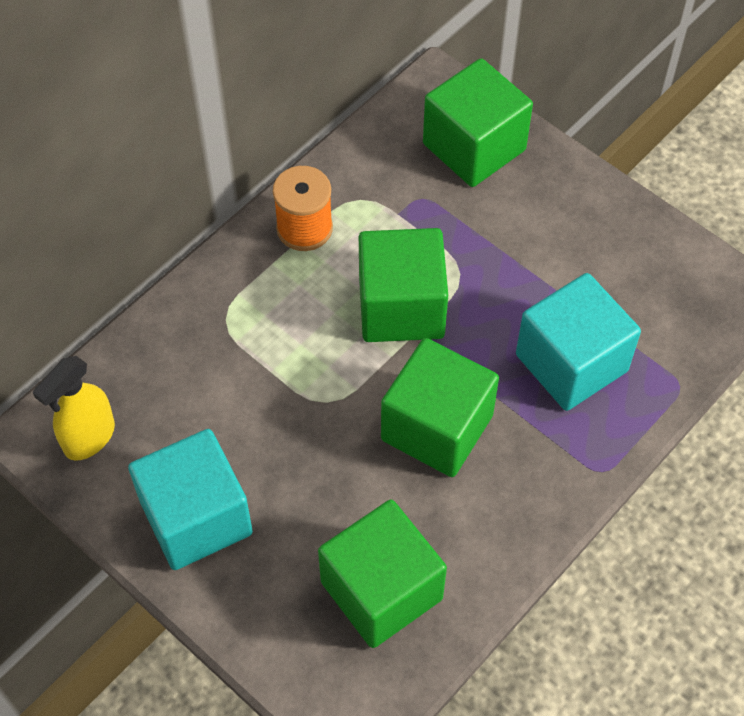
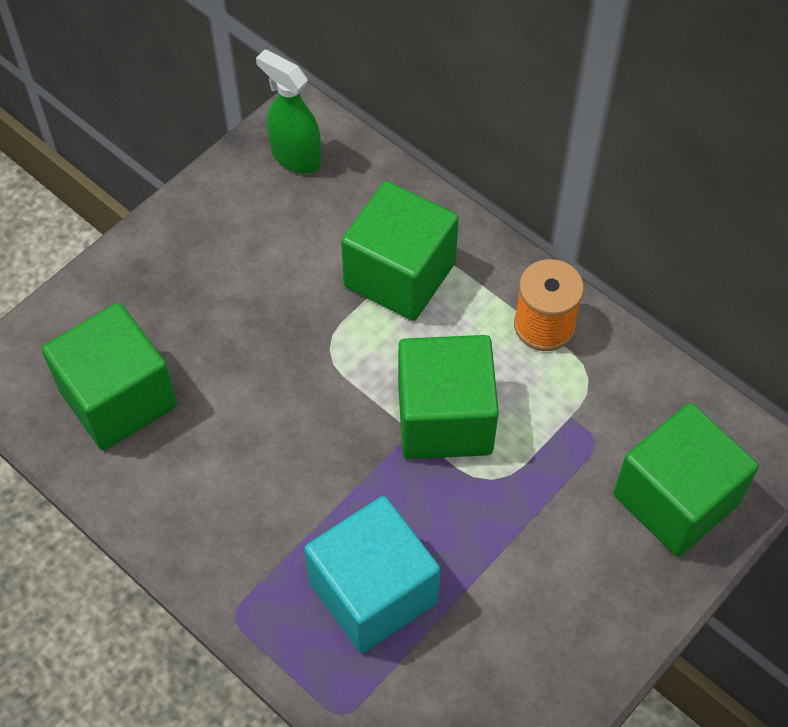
camera: 90 degrees right, 0 degrees up
yellow spray bottle [33,356,115,461] -> green spray bottle [256,49,321,174]
turquoise cube [128,429,253,570] -> none
green cube [381,338,499,477] -> green cube moved to [341,181,459,321]

